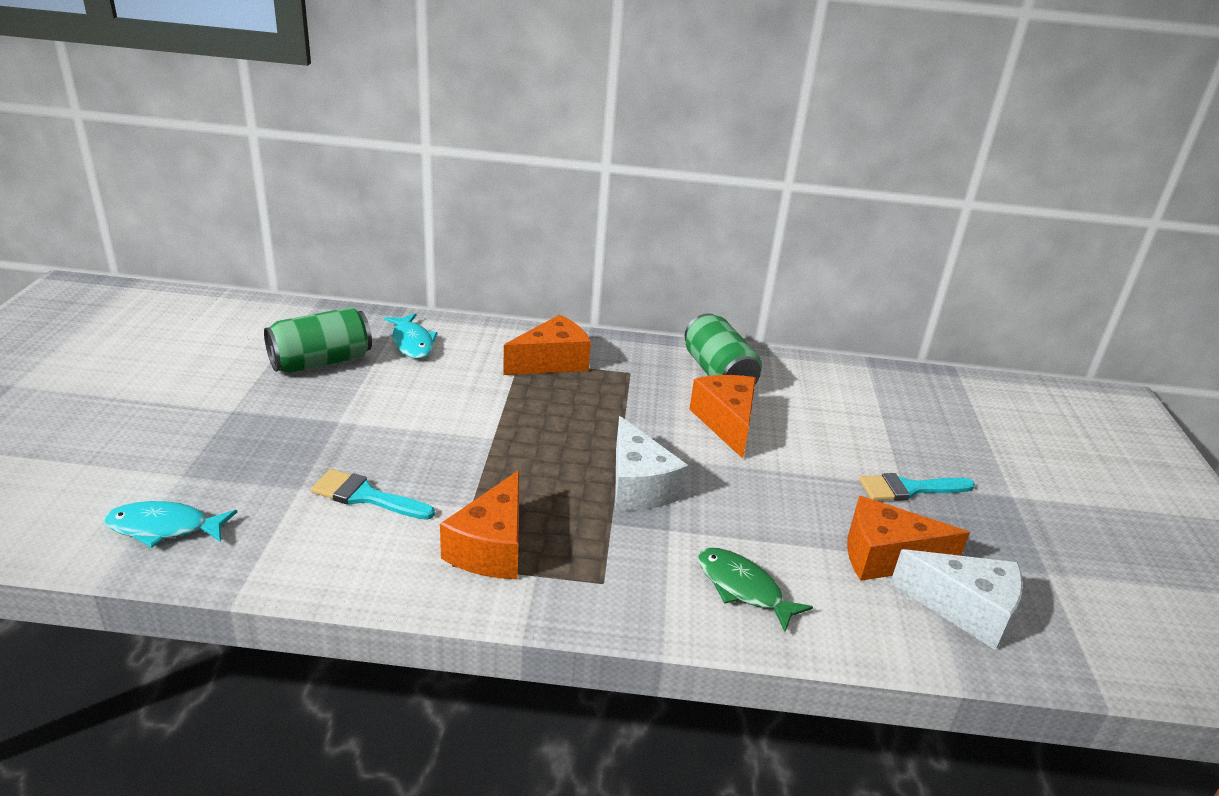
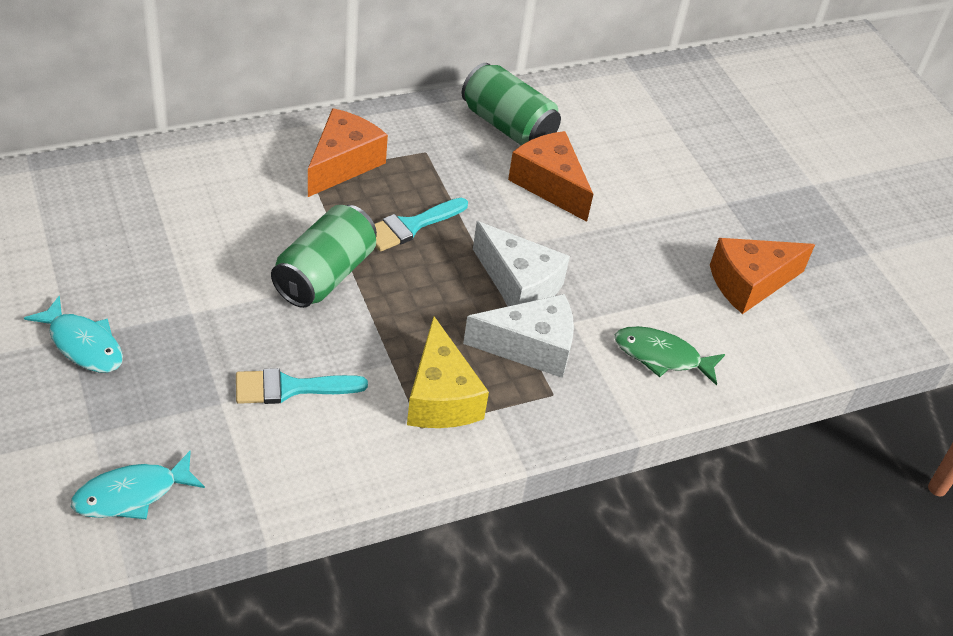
camera: 30 degrees left, 15 degrees up
green can [264,307,372,373] -> green can moved to [271,205,377,308]
turquoise fish [384,313,438,359] -> turquoise fish moved to [24,295,123,372]
orange cheese [440,470,519,579] -> yellow cheese [407,316,489,428]
turquoise brush [859,473,975,501] -> turquoise brush moved to [375,198,468,252]
white cheese [890,549,1023,650] -> white cheese moved to [463,294,574,378]

